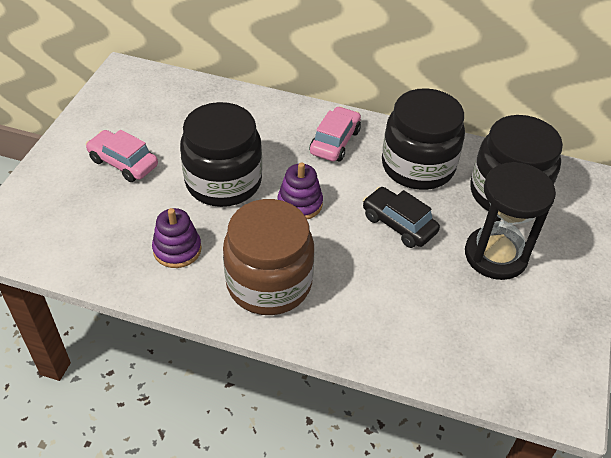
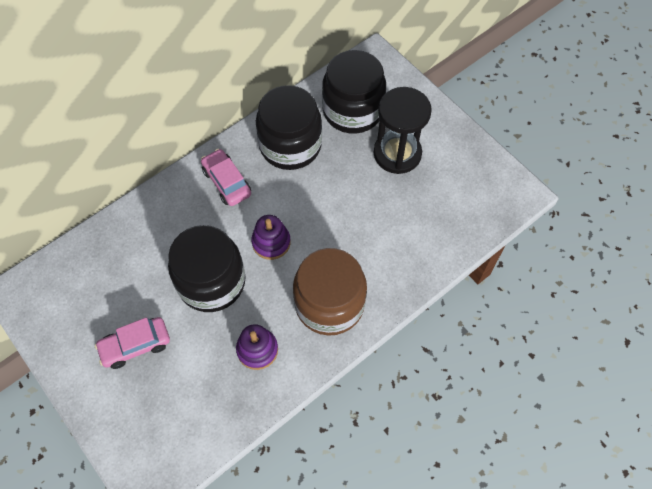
camera: 55 degrees left, 15 degrees up
black car [363,187,440,248] -> none

